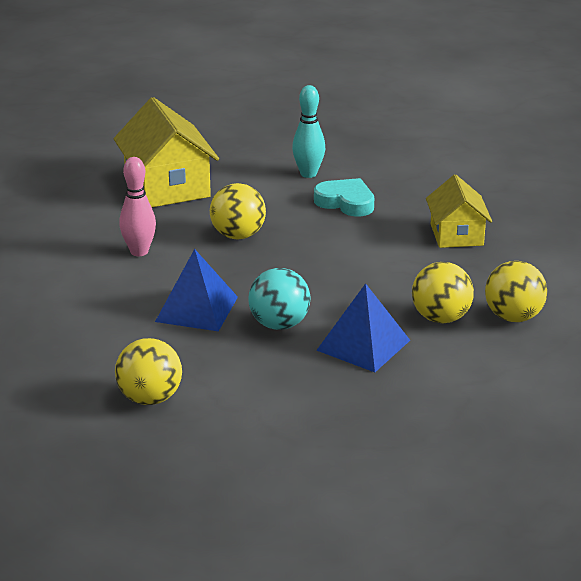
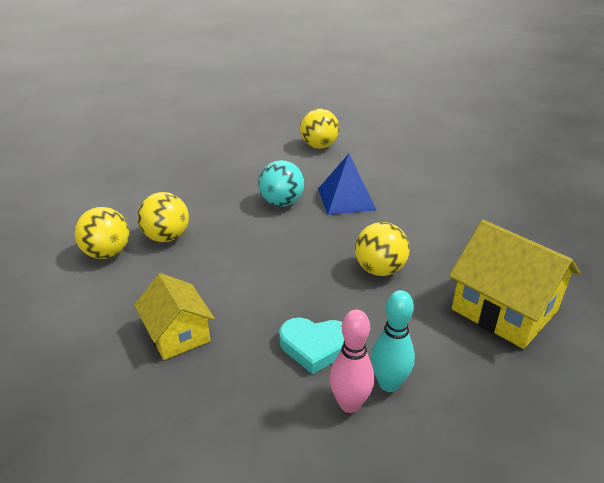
camera: 155 degrees right, 5 degrees up
pink bowling pin [119,157,156,256] -> pink bowling pin moved to [329,310,374,413]
blue pyramid [316,283,410,372] -> none

